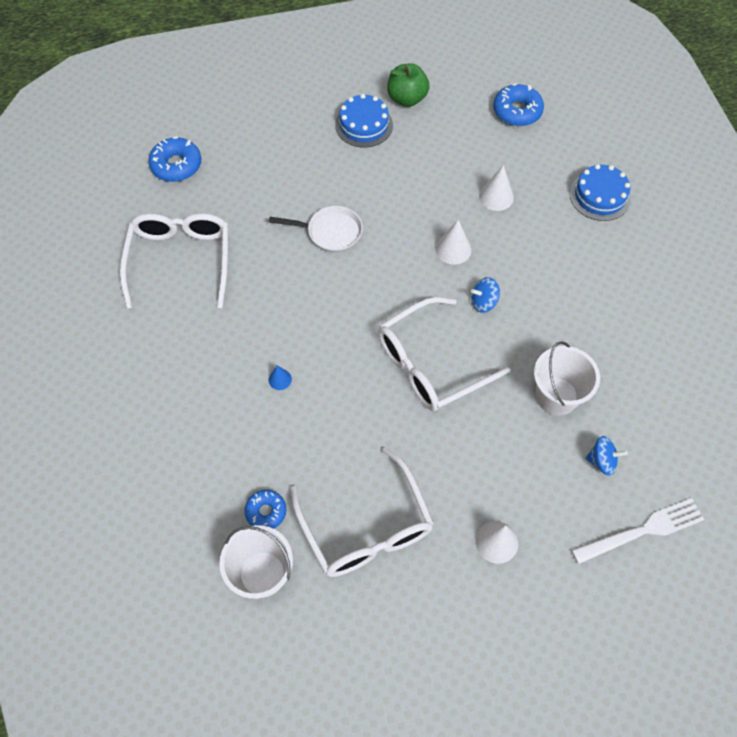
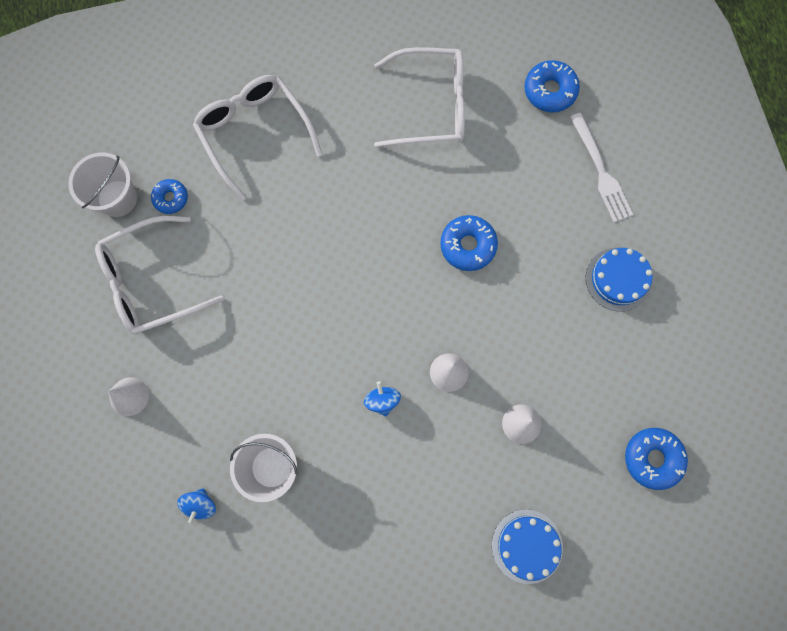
camera: 90 degrees right, 15 degrees up
white pan [269,206,363,253] -> blue donut [440,215,498,271]
blue cone [269,365,292,390] -> none
white glasses [378,297,510,411] -> white glasses moved to [193,75,322,200]
green apple [387,64,429,107] -> none
white fork [572,498,704,564] -> white fork moved to [570,113,633,222]

